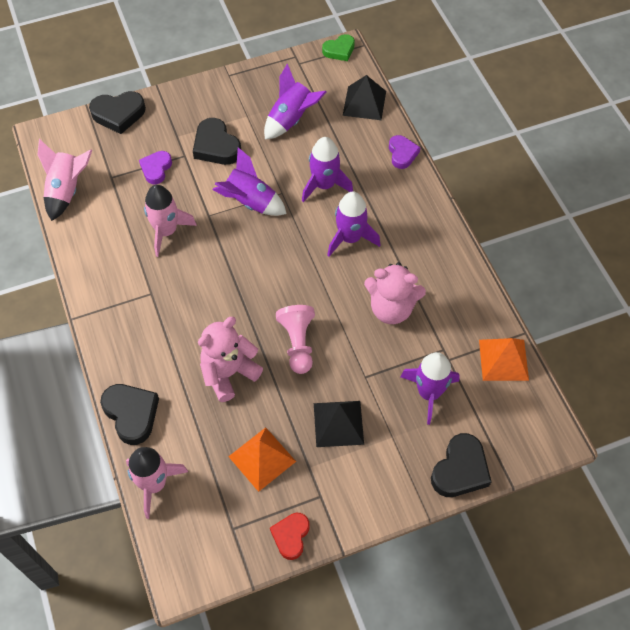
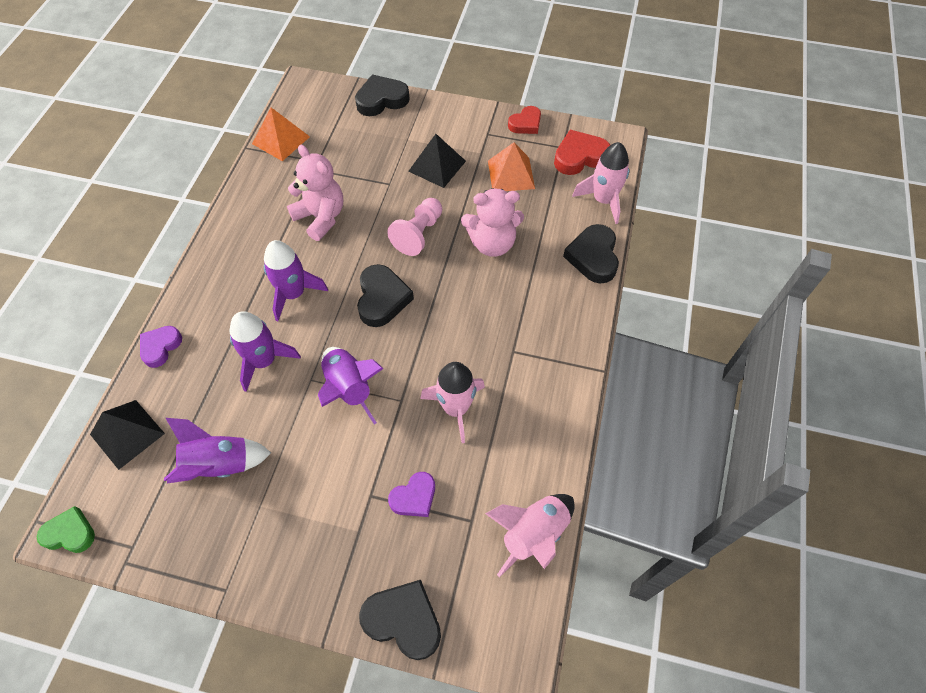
camera: 145 degrees left, 0 degrees up
black heart [193,118,241,165] -> black heart moved to [357,264,414,327]
purple rocket [400,352,460,425] -> none
none -> red heart [554,130,610,175]

